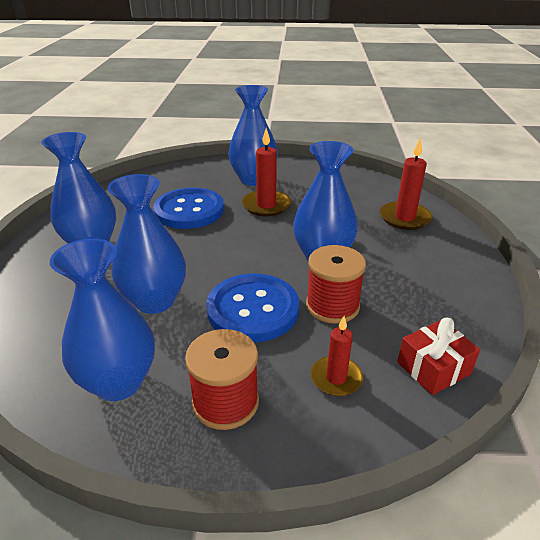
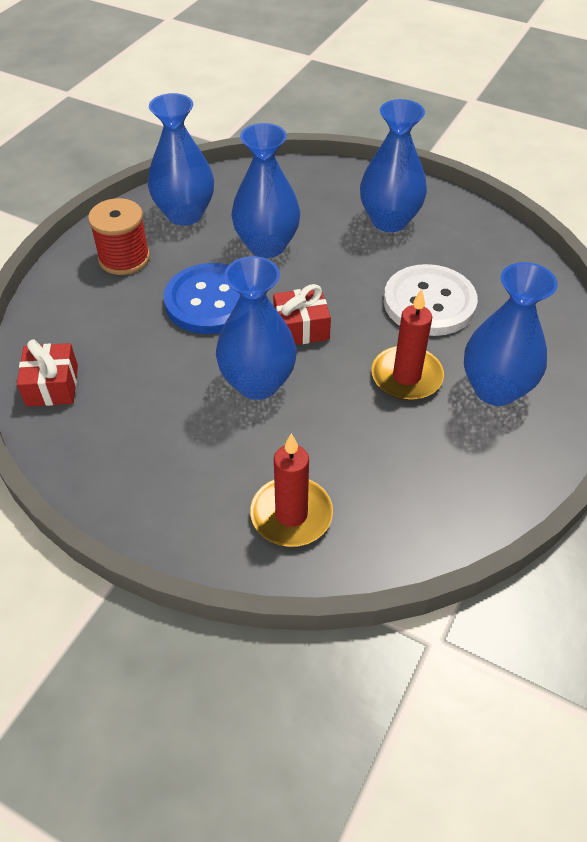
camera: 115 degrees right, 15 degrees up
blue button [153,188,224,229] -> white button [384,264,478,336]
red spool [306,245,366,324] -> none
red candle [311,316,363,396] -> none
none -> red gift [273,284,331,345]

